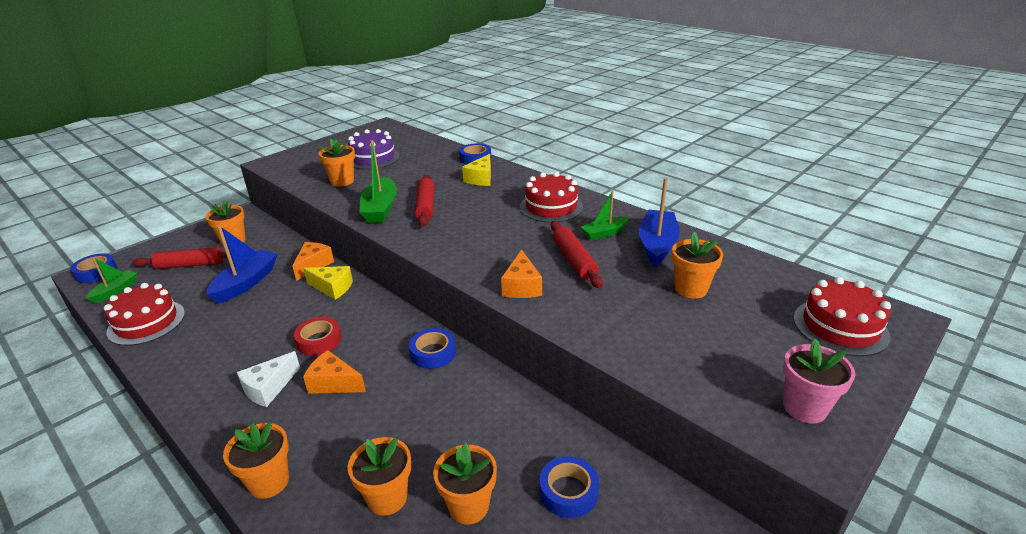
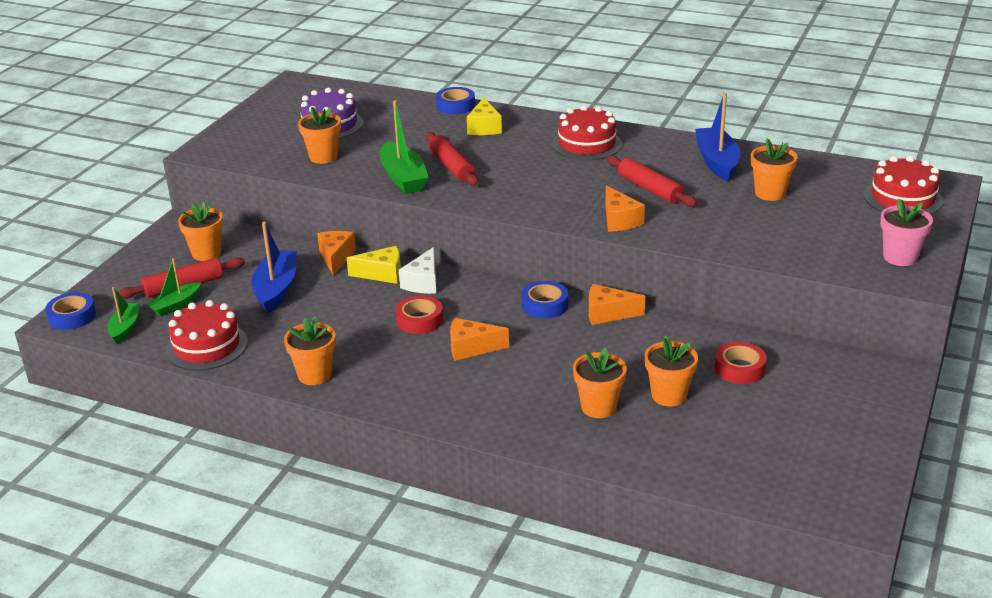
camera: 20 degrees left, 0 degrees up
orange flower pot [223,422,289,499] -> orange flower pot moved to [284,317,336,385]
white cheese [237,351,300,407] -> white cheese moved to [399,247,436,294]
blue tape [539,456,599,518] -> red tape [715,342,767,384]
green boat [581,191,629,240] -> green boat moved to [147,259,201,317]
none -> orange cheese [589,284,645,325]

